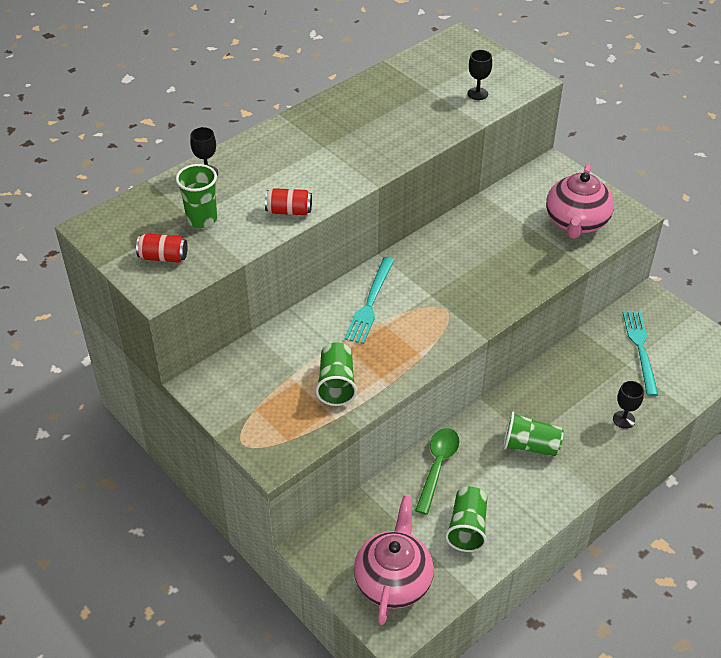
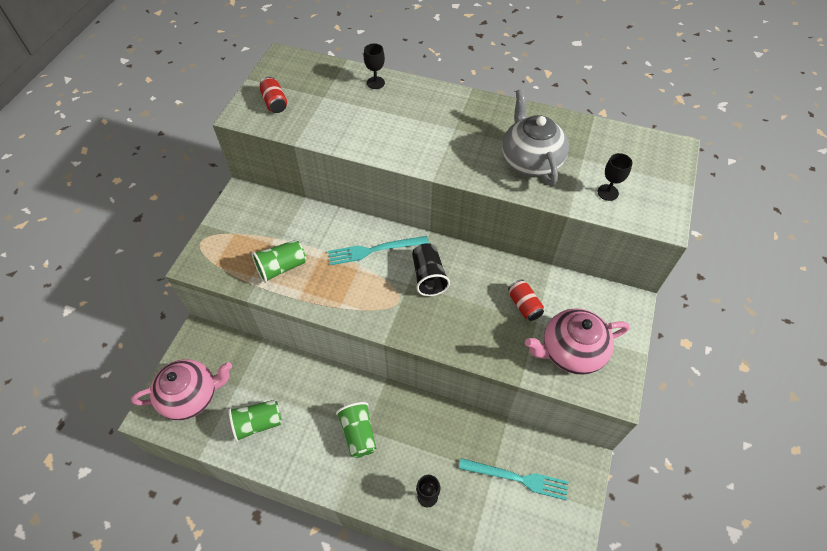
camera: 60 degrees right, 10 degrees up
green cup [176,164,217,228] -> none
red can [265,188,312,215] -> red can moved to [508,279,544,321]
green spoon [415,428,459,515] -> none
turquoise fork [623,312,658,396] -> turquoise fork turned 45 degrees clockwise [459,458,568,500]
none -> black cup [412,243,450,296]
none -> grey teapot [502,89,569,186]

